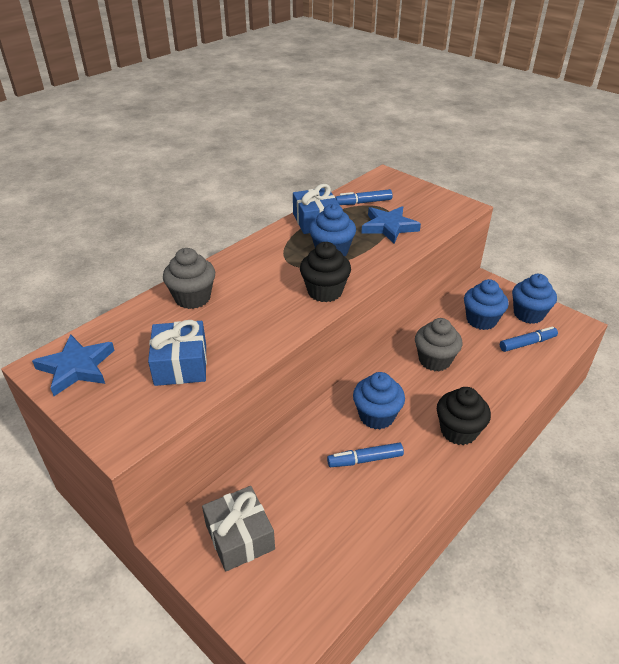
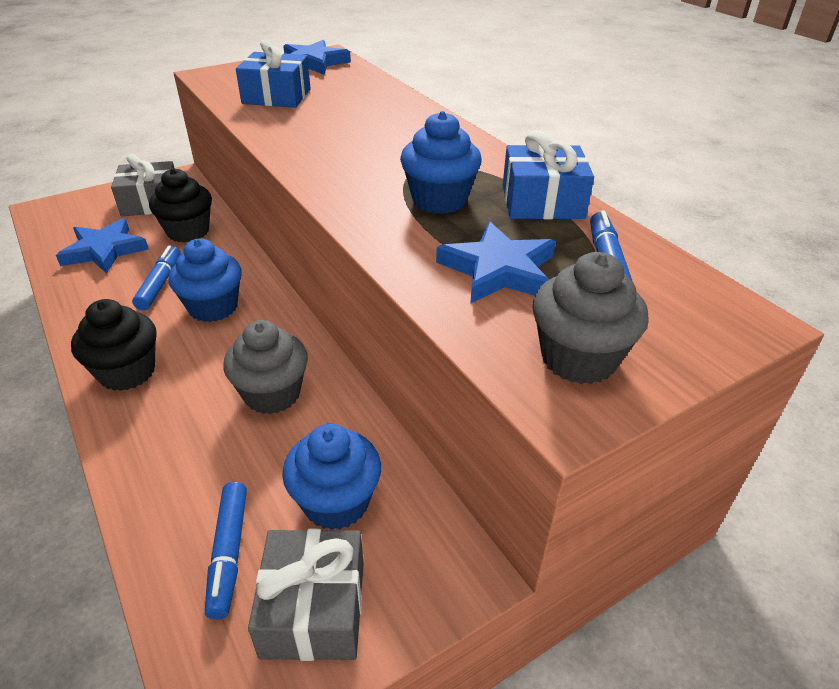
camera: 105 degrees right, 0 degrees up
grey cupcake [163,248,215,309] -> grey cupcake moved to [533,252,649,384]
black cupcake [300,242,351,302] -> black cupcake moved to [149,168,212,242]
blue cupcake [512,274,557,324] -> grey gift [248,529,364,661]
none -> blue star [56,218,149,274]

